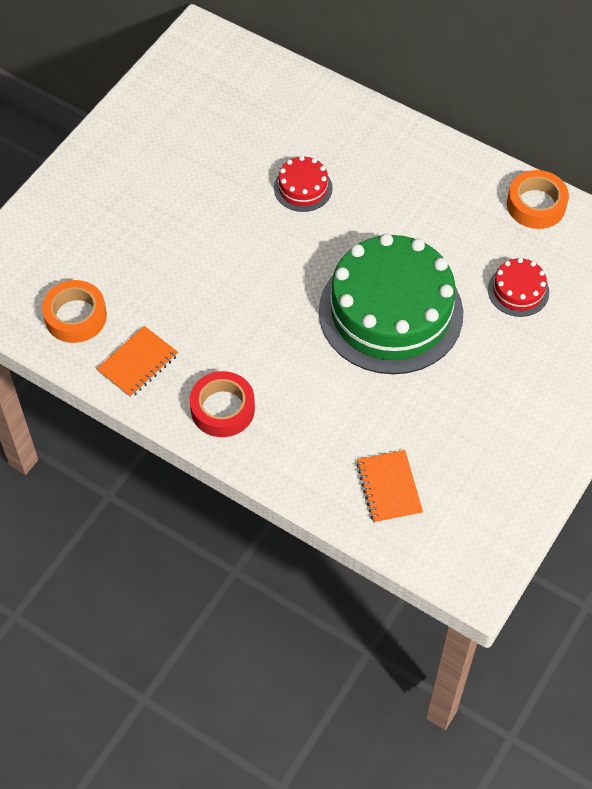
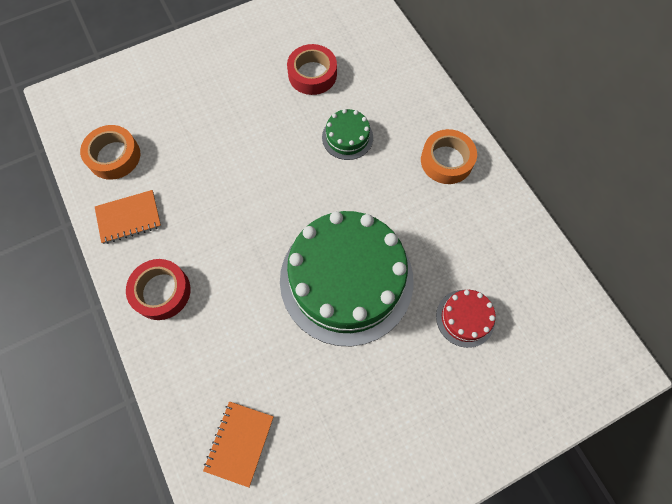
camera: 30 degrees right, 10 degrees up
red cake [274,156,333,212] -> green cake [322,109,373,160]
orange tape [507,170,569,229] -> orange tape moved to [421,129,477,184]
none -> red tape [287,44,337,95]

